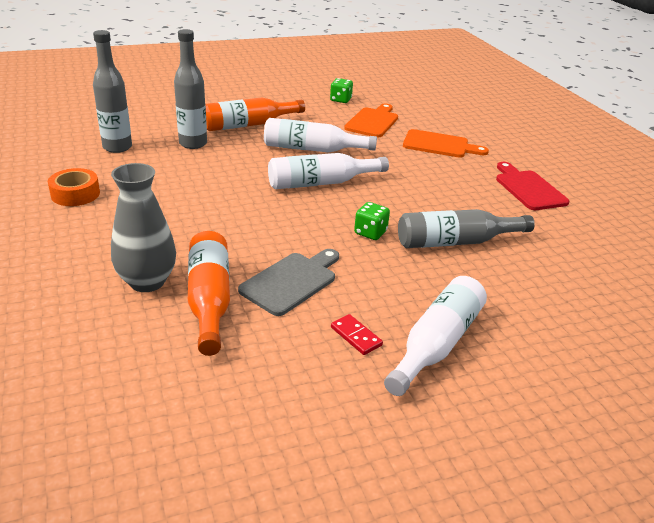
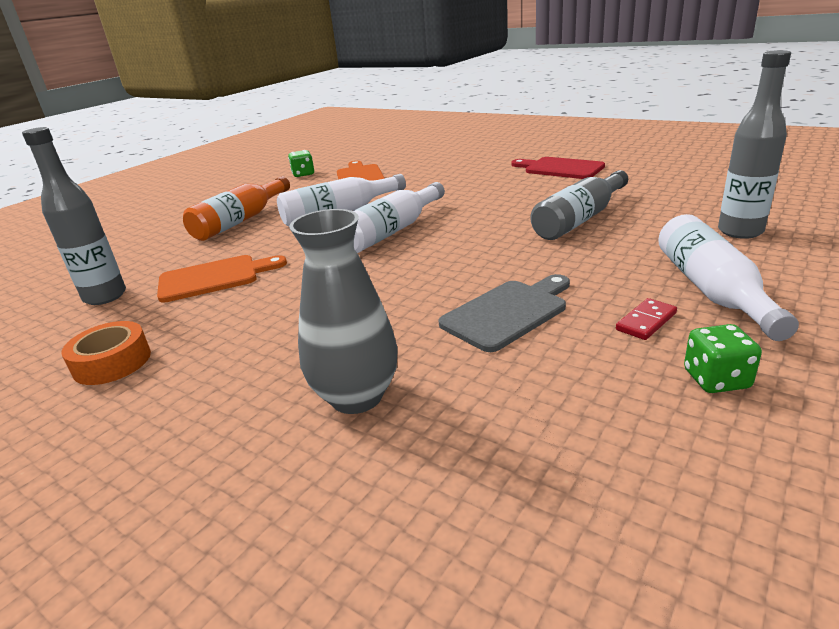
camera: 30 degrees left, 5 degrees down
grey bottle [174,29,207,149] -> grey bottle moved to [718,50,791,239]
orange bottle [188,231,230,356] -> none
grey cutting board [238,249,339,316] -> grey cutting board turned 45 degrees clockwise [438,274,570,352]
red domino [331,314,383,355] -> red domino turned 60 degrees counterclockwise [616,298,677,340]
green dice [354,202,390,240] -> green dice moved to [684,324,762,393]
orange cutting board [403,129,489,158] -> orange cutting board moved to [157,255,287,303]

